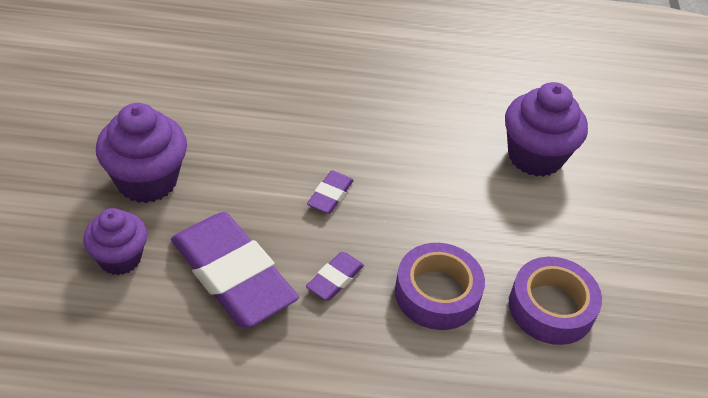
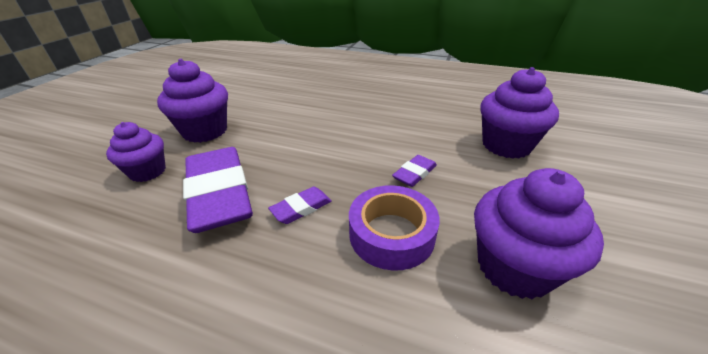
camera: 20 degrees right, 10 degrees down
purple eraser [307,170,354,214] -> purple eraser moved to [392,155,437,187]
purple tape [509,257,602,345] -> purple cupcake [474,168,604,299]

